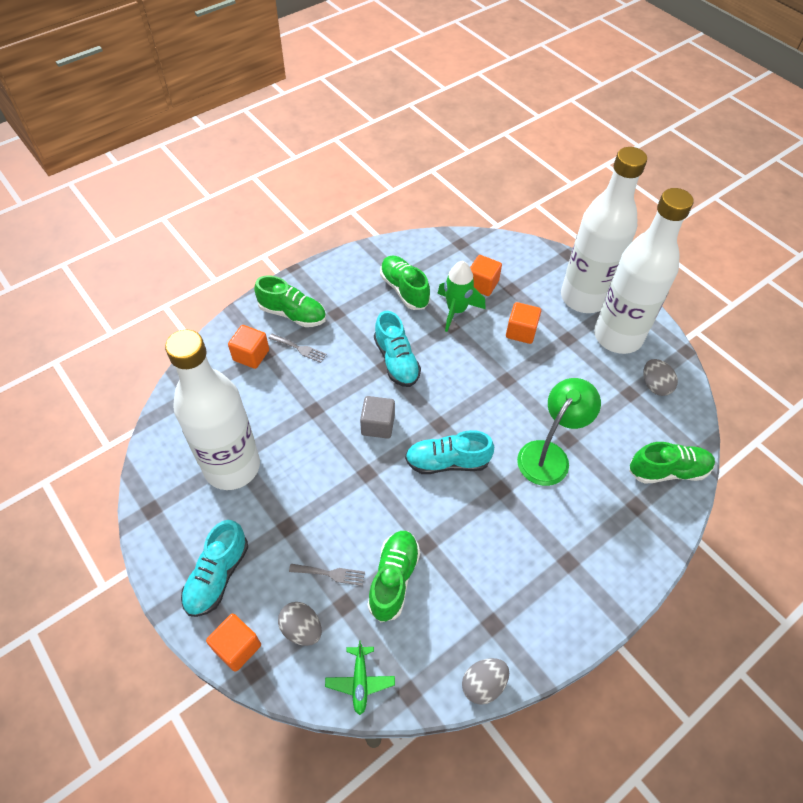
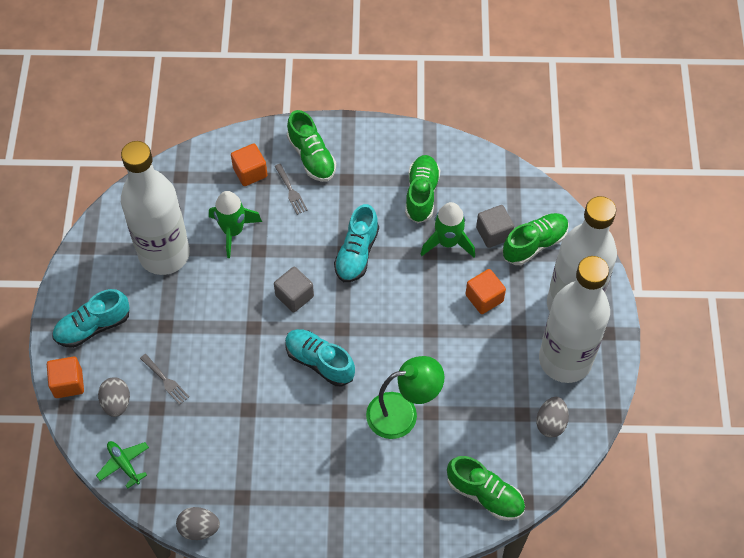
camera: 40 degrees right, 5 degrees up
green plane [325,640,395,715] -> green plane turned 105 degrees clockwise [96,441,149,489]
green shoe [367,531,420,622] -> green shoe moved to [502,213,569,265]
orange cube [470,255,502,296] -> grey cube [476,205,514,248]
none -> green rocket [209,191,262,258]

